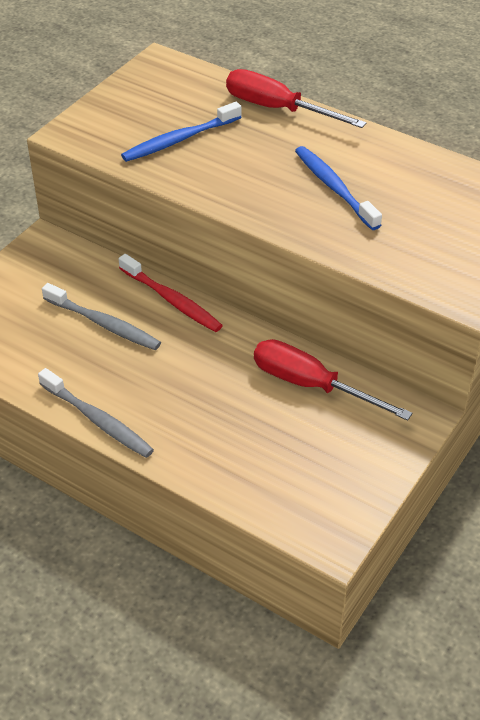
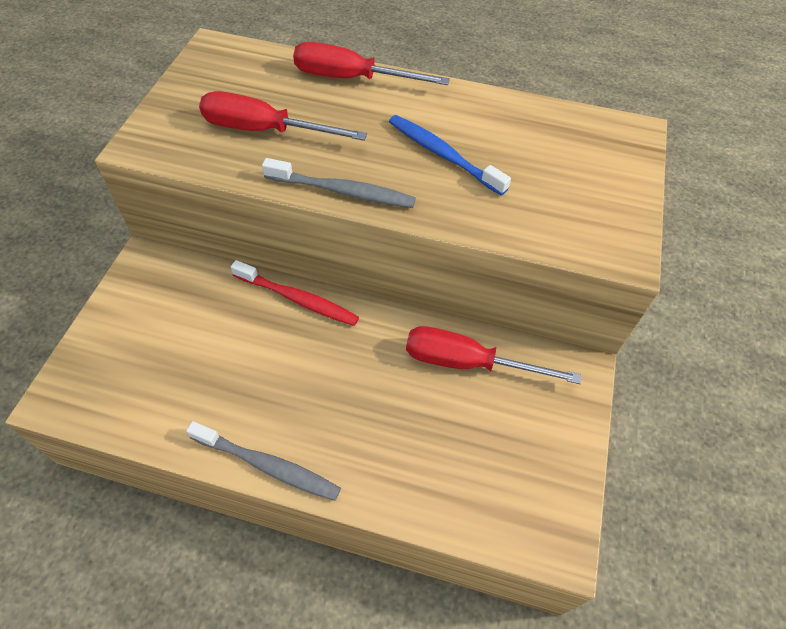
camera: 20 degrees left, 10 degrees up
grey toothbrush [42,283,161,350] -> grey toothbrush moved to [262,158,416,208]
blue toothbrush [121,102,241,162] -> red screwdriver [199,91,367,141]

